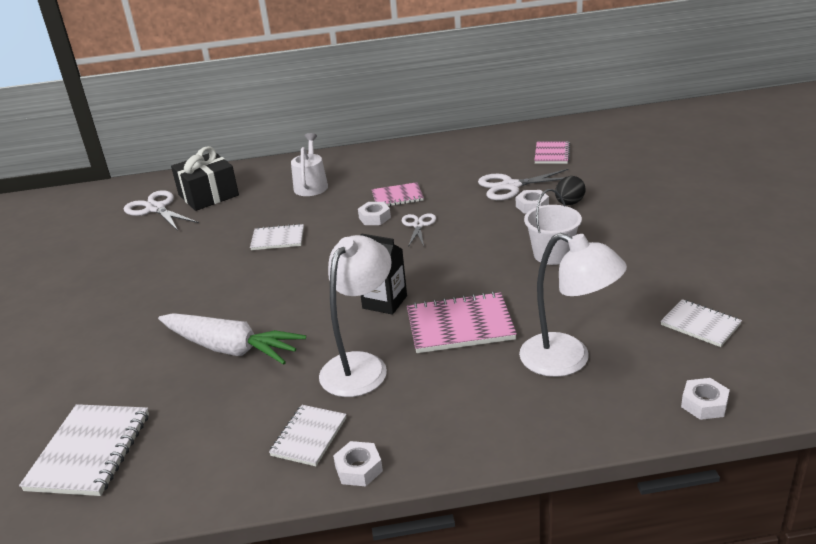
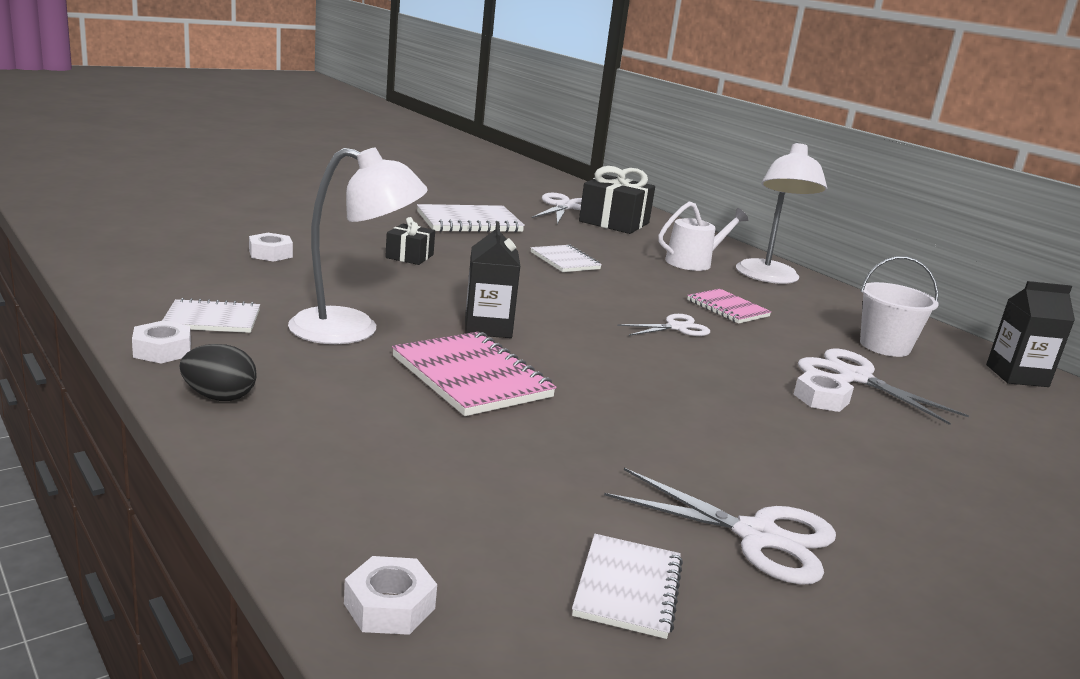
camera: 55 degrees right, 10 degrees down
white notebook [19,404,149,496] -> white notebook moved to [417,204,525,233]
white carrot [158,313,306,365] -> none
white nut [358,202,391,225] -> white nut moved to [249,233,293,262]
white lamp [519,233,627,377] -> white lamp moved to [736,142,827,284]
white bucket [524,189,582,265] -> white bucket moved to [860,256,939,357]
pink notebook [534,141,570,164] -> none
black egg [555,176,586,205] -> black egg moved to [180,344,257,401]
none -> black gift [385,217,435,265]
none -> white scissors [604,468,836,585]
none -> black carton [986,281,1075,387]

